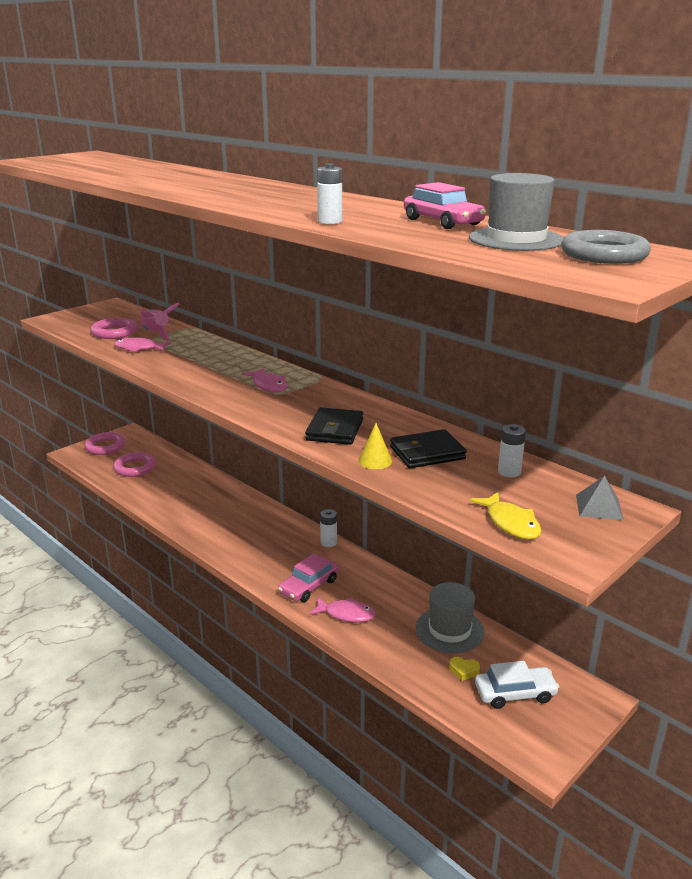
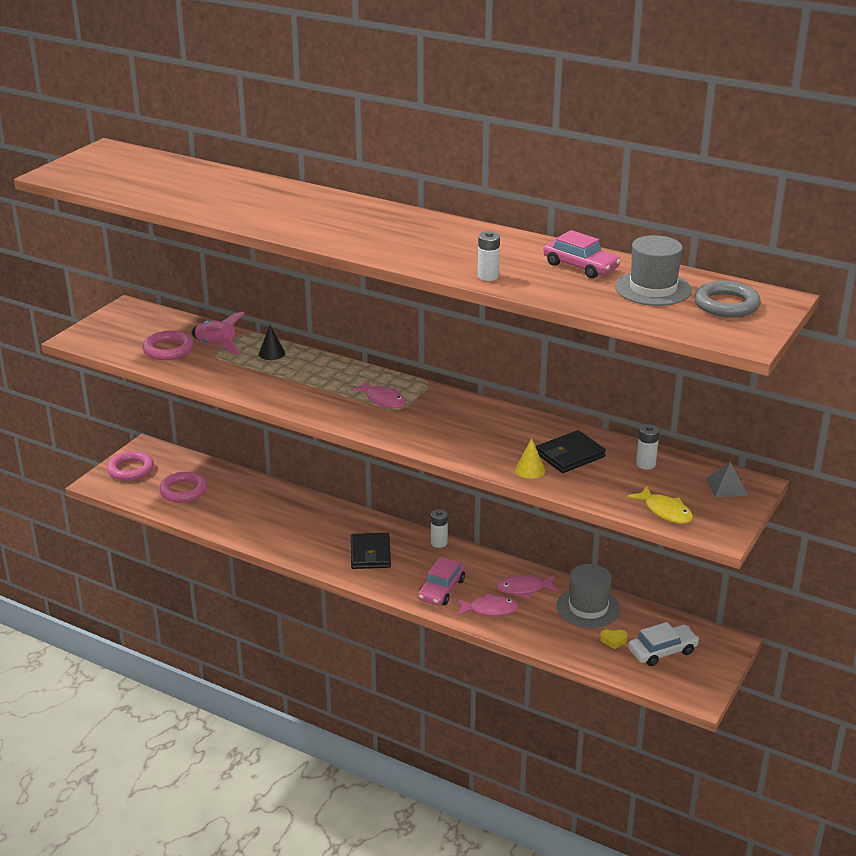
camera: 15 degrees left, 5 degrees up
pink fish [114,337,172,352] -> pink fish moved to [496,575,559,598]
black wallet [305,407,363,445] -> black wallet moved to [351,533,391,569]
none -> black cone [259,325,285,360]

